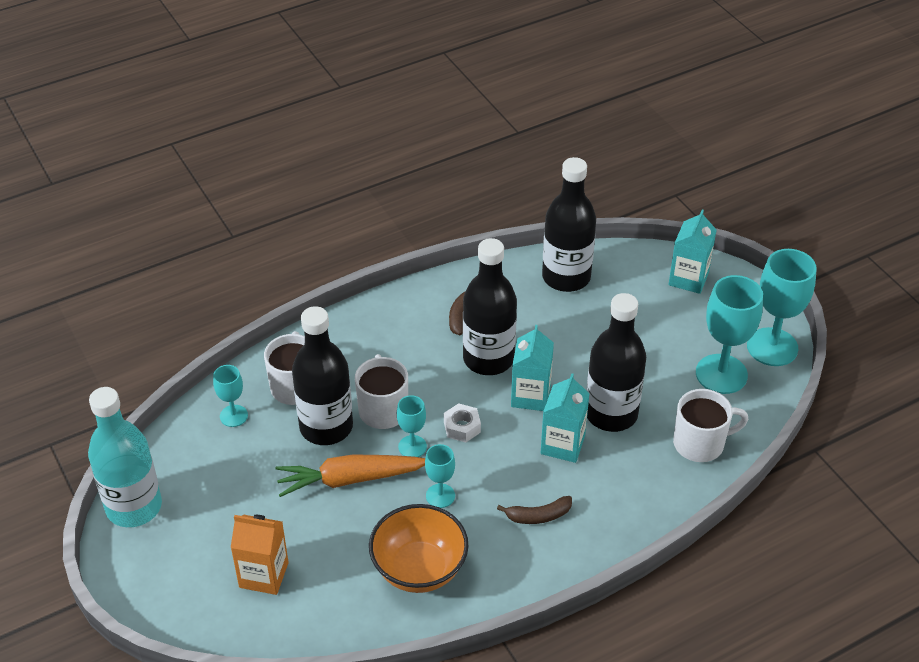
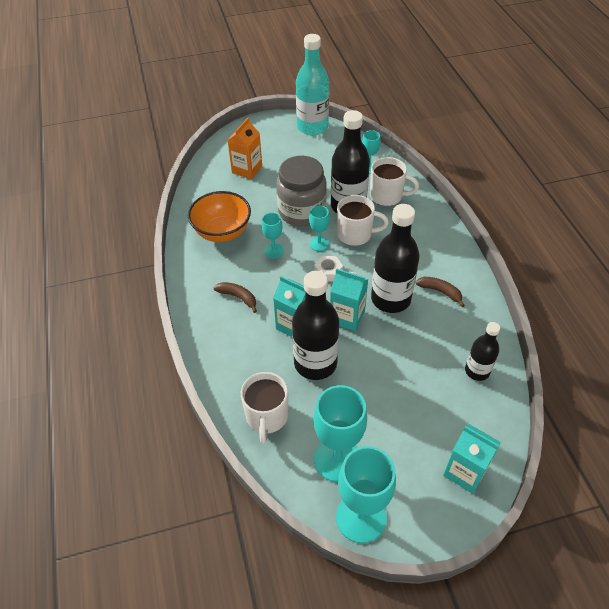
camera: 105 degrees right, 5 degrees up
orange carrot [275,454,425,497] -> grey jar [276,156,327,226]
brown banana [497,496,572,524] -> brown banana turned 120 degrees clockwise [214,282,257,313]
black bottle [542,157,596,292] -> black bottle [465,322,500,381], size x0.57

